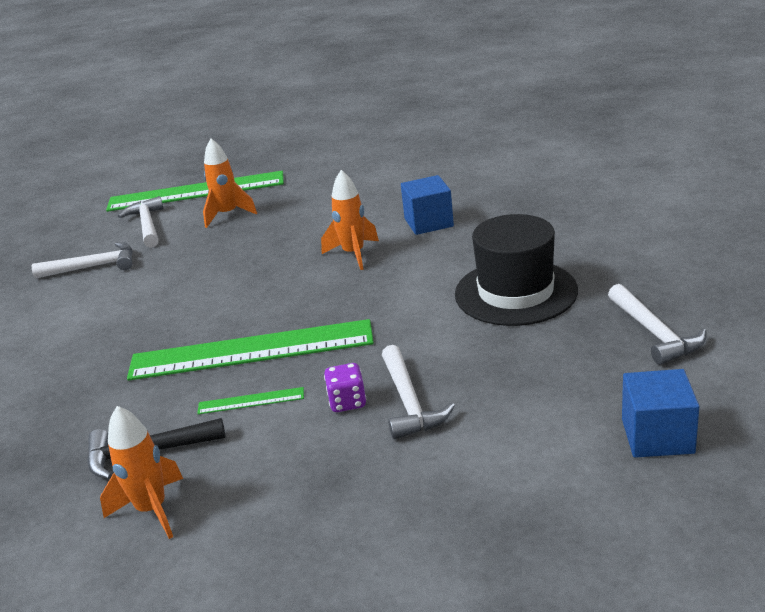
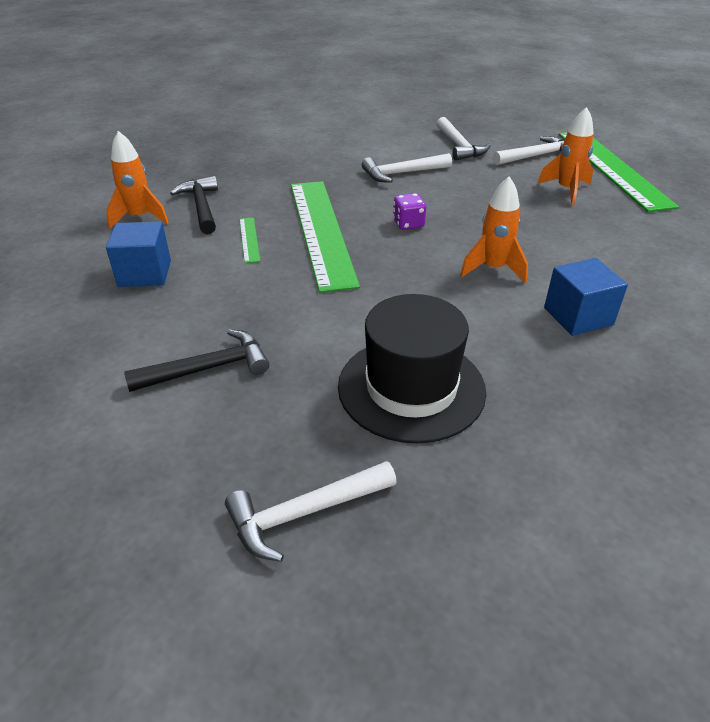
camera: 80 degrees right, 10 degrees up
purple dice [324,363,366,412] -> purple dice moved to [393,193,426,230]
white hammer [382,345,455,439] -> white hammer moved to [362,153,452,183]
blue cube [622,369,699,458] -> blue cube moved to [106,221,171,287]
none -> black hammer [124,329,269,392]

